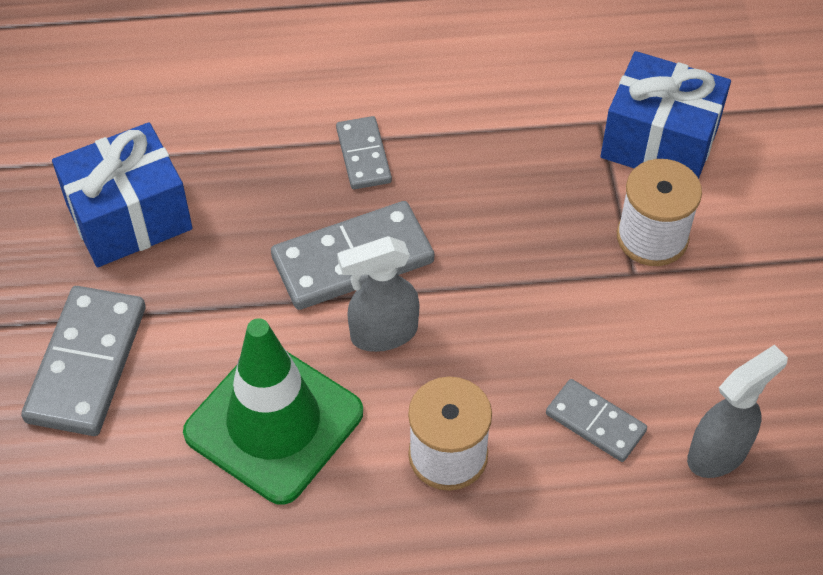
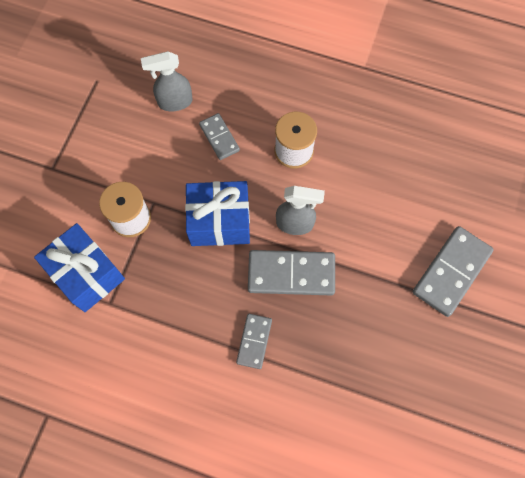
camera: 155 degrees left, 15 degrees up
blue gift [52,122,192,267] -> blue gift moved to [185,181,250,246]
green traffic cone [183,318,363,505] -> none

